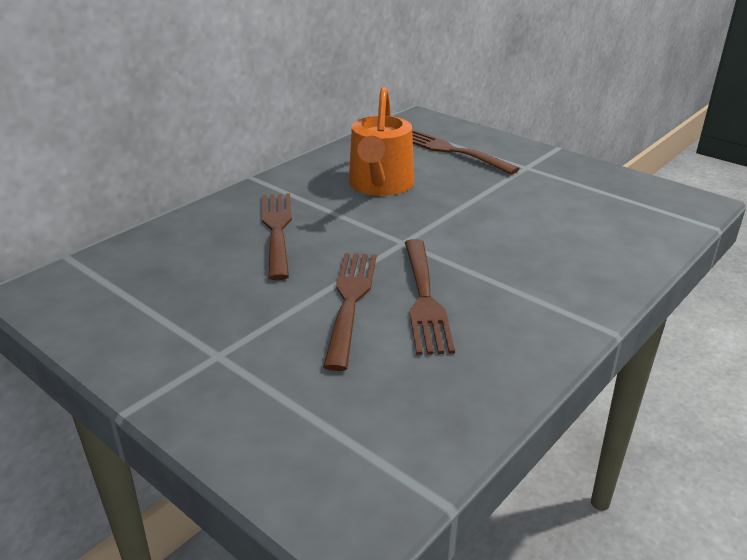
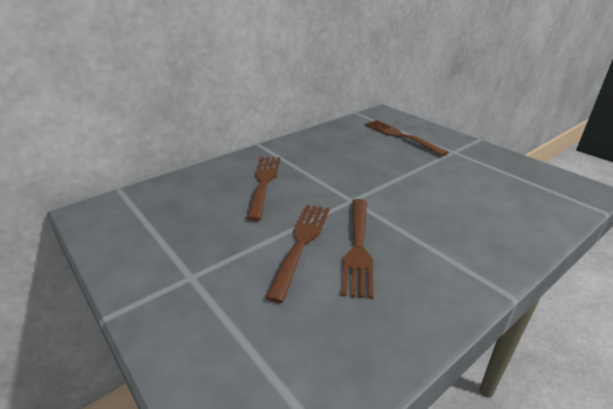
camera: 10 degrees right, 0 degrees up
orange watering can [349,87,414,196] -> none

